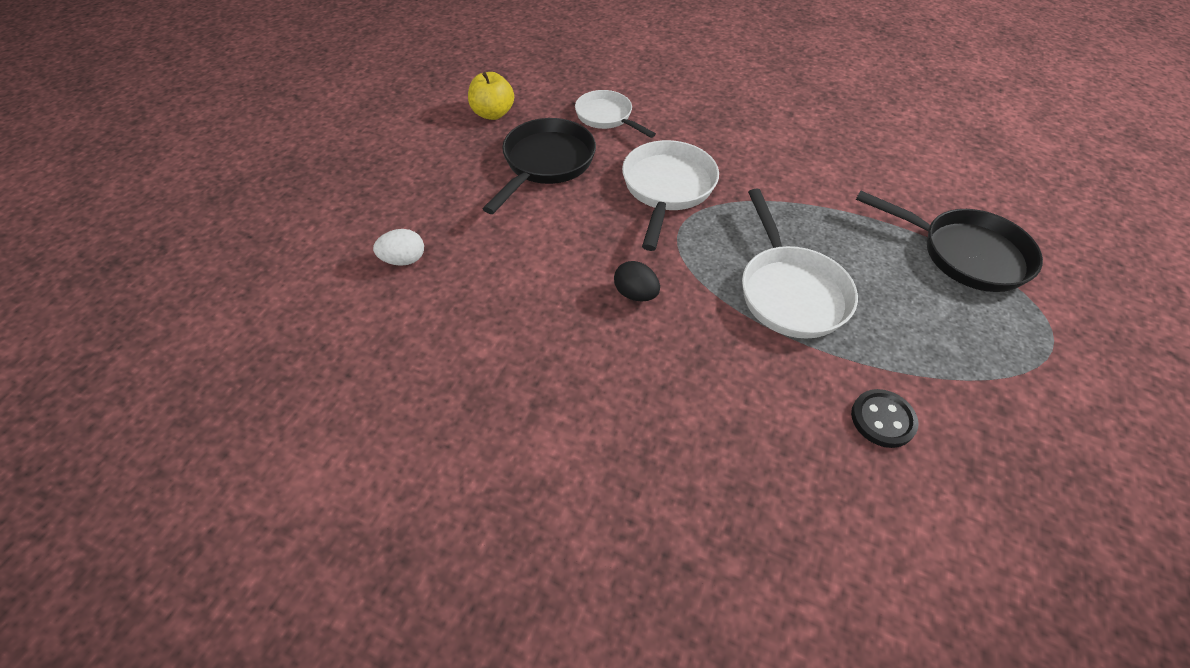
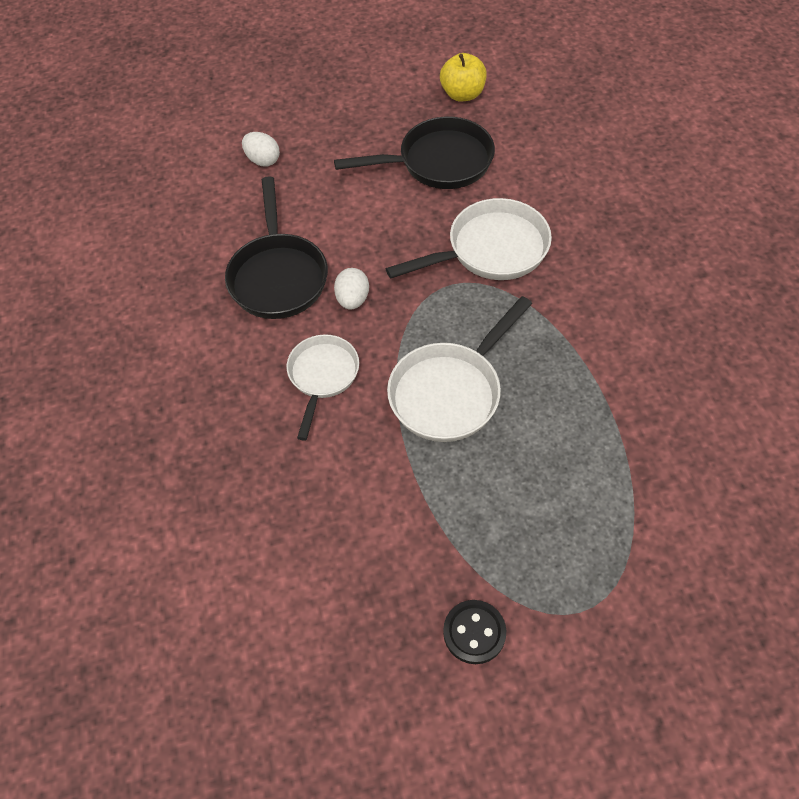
camera: 55 degrees right, 5 degrees up
white pan [575,90,656,138] -> white pan moved to [287,334,359,441]
black egg [614,261,660,301] -> white egg [334,268,369,310]
black button [851,389,918,448] -> black button moved to [443,600,506,664]
black pan [856,191,1043,292] -> black pan moved to [225,176,328,319]

